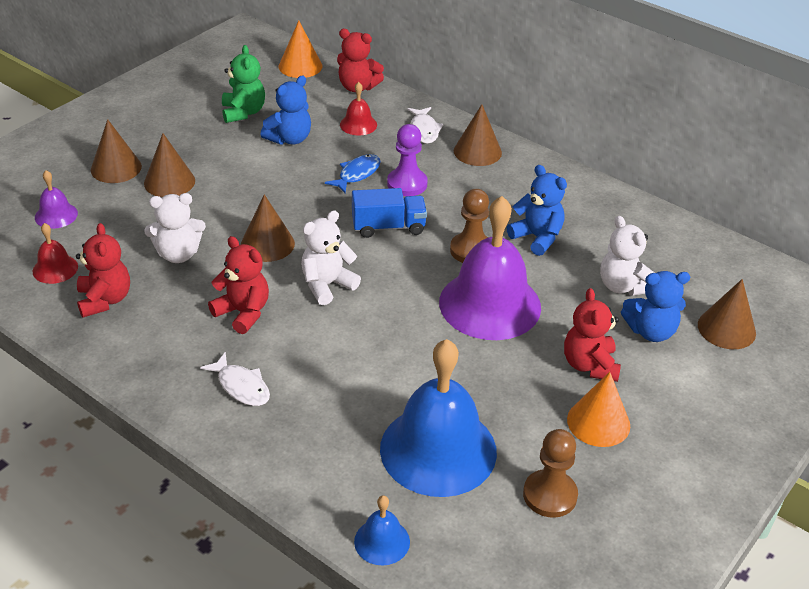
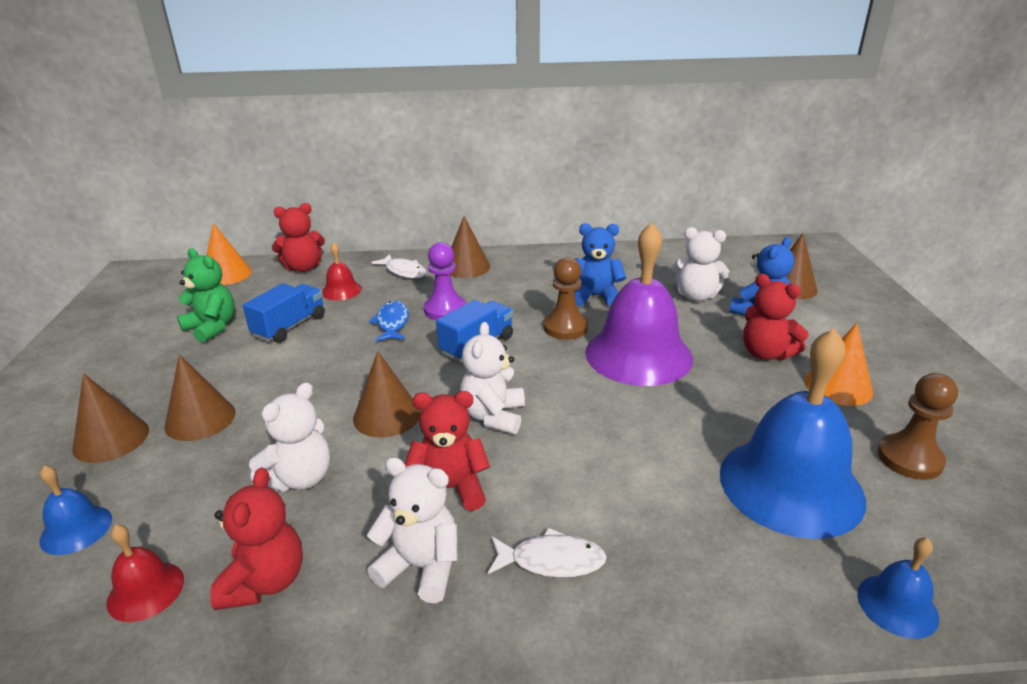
camera: 40 degrees left, 10 degrees down
purple bell [35,170,78,229] -> blue bell [39,465,112,555]
red teddy bear [76,223,130,317] -> red teddy bear turned 60 degrees clockwise [210,468,303,610]
blue teddy bear [260,76,311,145] -> blue truck [243,283,325,343]
none -> white teddy bear [367,457,458,603]

